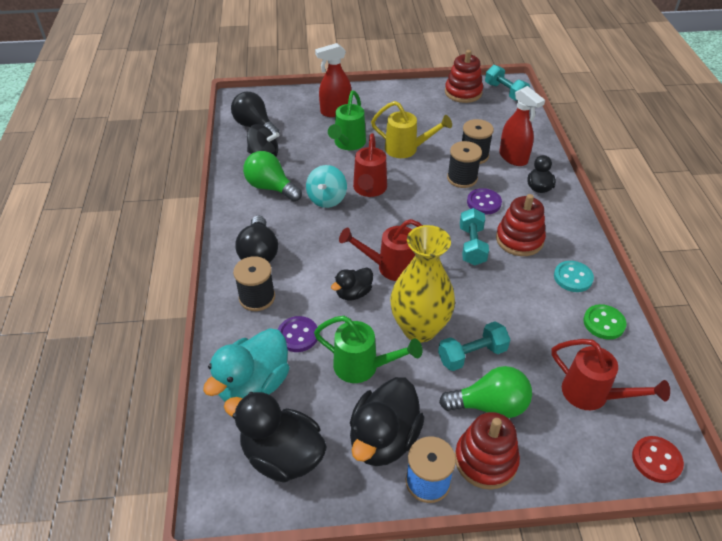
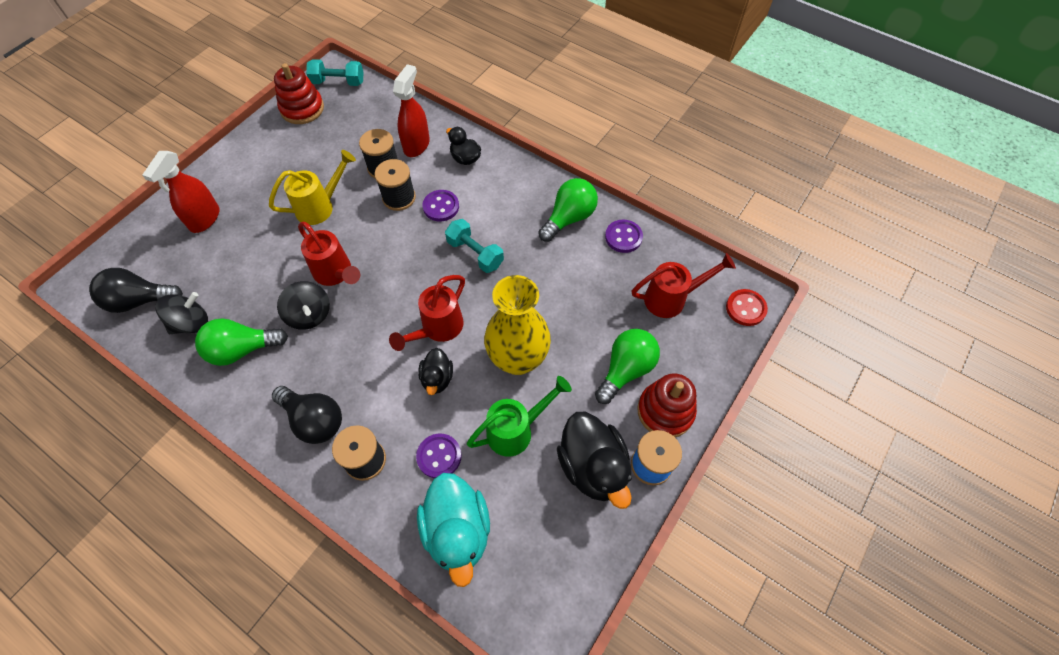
camera: 50 degrees left, 15 degrees up
black duck [224,392,327,483] -> none
turquoise spinning top [306,165,347,208] -> black spinning top [277,281,330,330]
green watering can [328,91,366,150] -> none
turquoise dumbbell [438,321,510,371] -> none
red stacking toy [496,194,546,256] -> none
red spray bottle [499,86,545,166] -> red spray bottle turned 75 degrees counterclockwise [393,64,430,157]
turquoise button [554,261,594,292] -> green light bulb [538,178,598,242]
green button [583,304,626,340] -> purple button [605,219,643,253]

